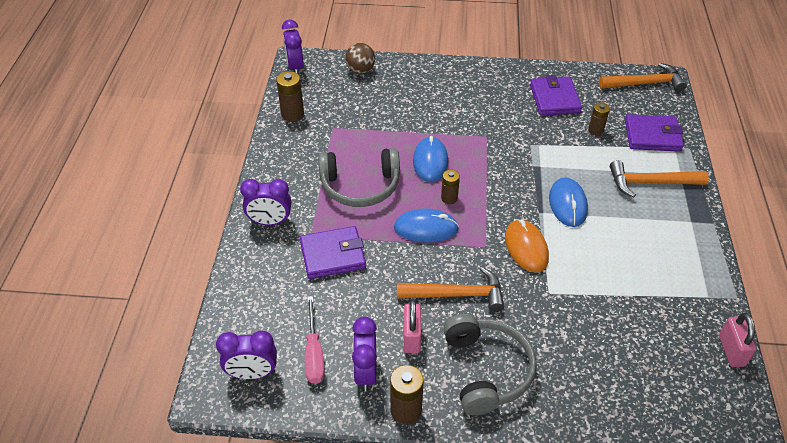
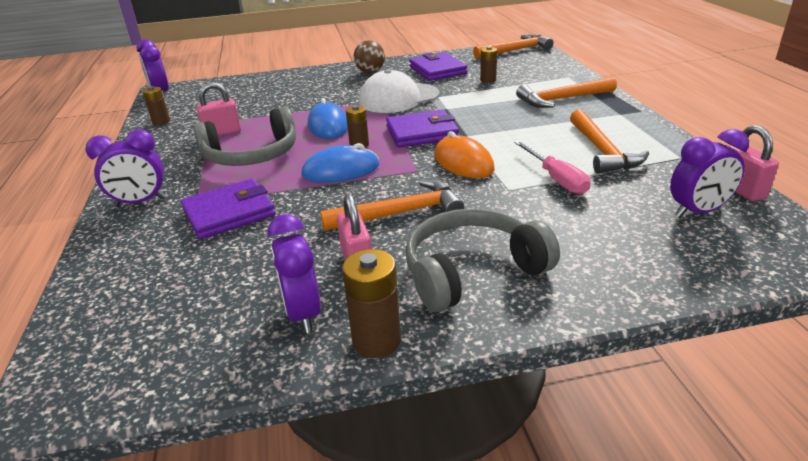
camera: 15 degrees left, 15 degrees down
purple clock [216,330,277,379] -> purple clock moved to [670,129,749,218]
brown battery [276,71,304,121] -> brown battery [142,86,170,125], size x0.66
pink screwdriver [305,296,325,384] -> pink screwdriver moved to [514,140,591,194]
brown ball [345,43,375,74] -> brown ball moved to [354,40,385,73]
grey headphones [443,314,537,415] -> grey headphones turned 90 degrees counterclockwise [405,209,560,312]
blue mouse [549,177,588,227] -> none
purple wallet [625,114,684,152] -> purple wallet moved to [386,109,459,148]
none -> pink padlock [197,82,241,136]
none -> white cap [359,69,440,113]
none -> orange hammer [570,110,649,174]

